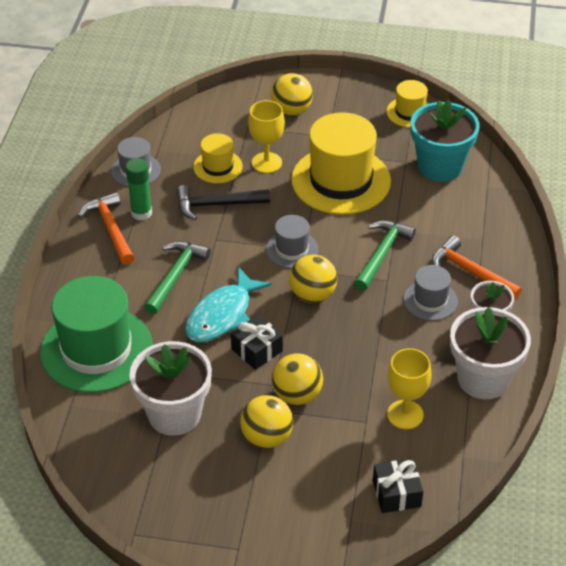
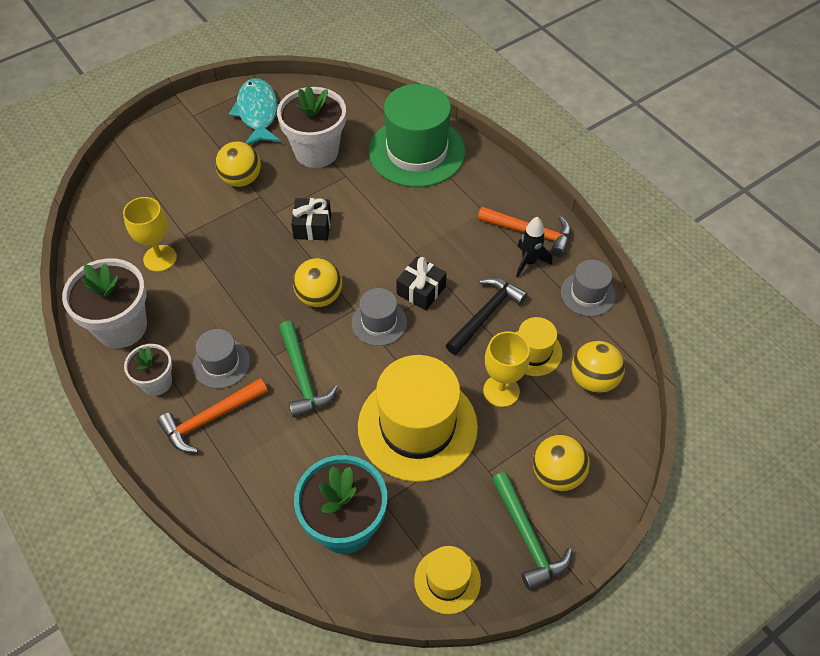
camera: 135 degrees right, 10 degrees up
green glue stick [126,158,152,221] -> black rocket [516,217,552,278]
green hammer [144,241,211,314] -> green hammer moved to [492,472,572,590]
turquoise fish [185,267,272,342] -> turquoise fish moved to [229,78,281,145]
yellow ball [272,353,323,405] -> yellow ball moved to [572,341,625,393]
black gift [373,459,423,513] -> black gift moved to [396,257,447,310]
orange hammer [432,235,522,300] -> orange hammer turned 150 degrees clockwise [157,378,268,453]

